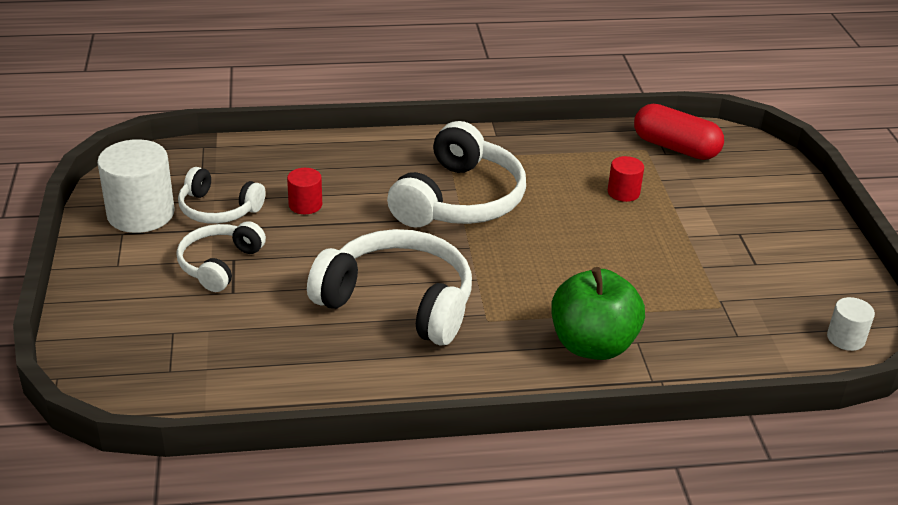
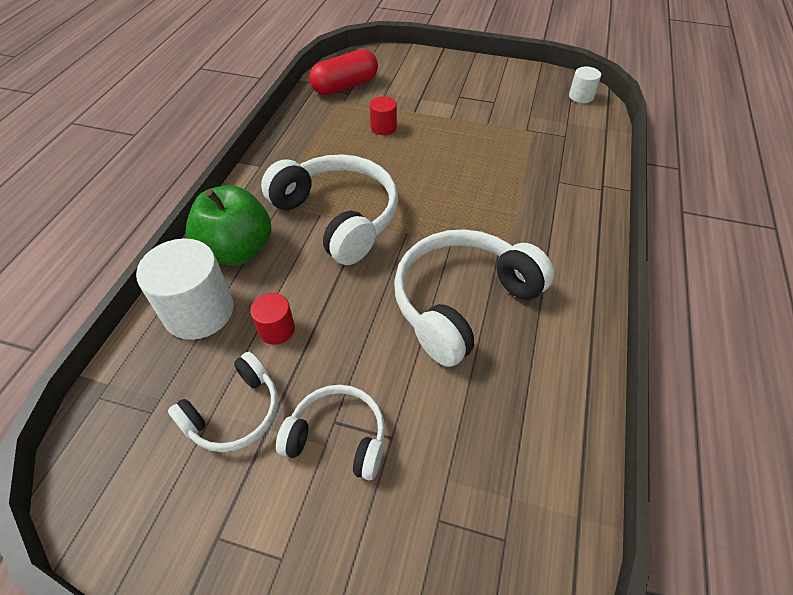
camera: 65 degrees left, 15 degrees up
white cylinder [97,139,175,233] -> white cylinder moved to [136,238,234,340]
white headphones [177,221,266,292] -> white headphones turned 150 degrees clockwise [276,385,385,480]
green apple [551,267,645,360] -> green apple moved to [186,185,271,266]

